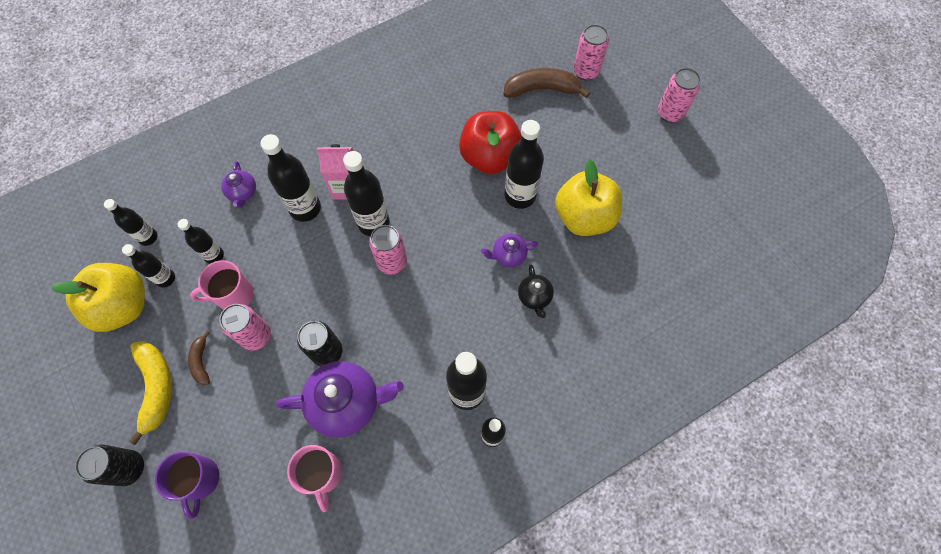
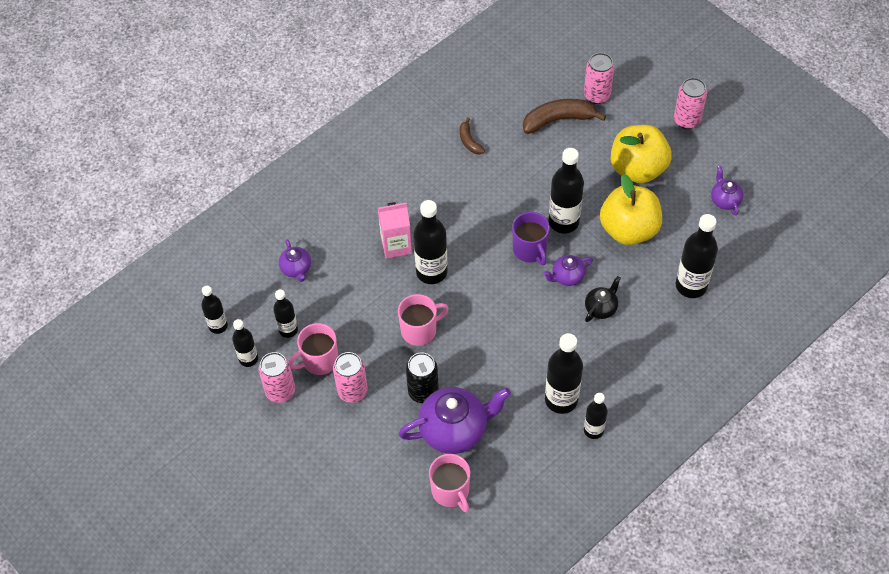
camera: 10 degrees left, 10 degrees down
yellow apple [51,263,145,332] -> yellow apple moved to [611,125,672,183]
black can [75,444,144,486] -> none
yellow banana [129,341,172,445] -> none
purple mug [155,451,219,519] -> purple mug moved to [512,212,550,265]
brown banana [188,331,210,385] -> brown banana moved to [460,117,485,155]
black bottle [260,134,321,222] -> black bottle moved to [675,214,718,298]
pink can [369,225,407,275] -> pink can moved to [259,352,295,403]
red apple [459,111,522,174] -> none
black teapot [518,264,554,318] -> black teapot turned 120 degrees counterclockwise [585,276,621,322]
none -> pink mug [398,294,449,346]
none -> purple teapot [711,166,743,216]

